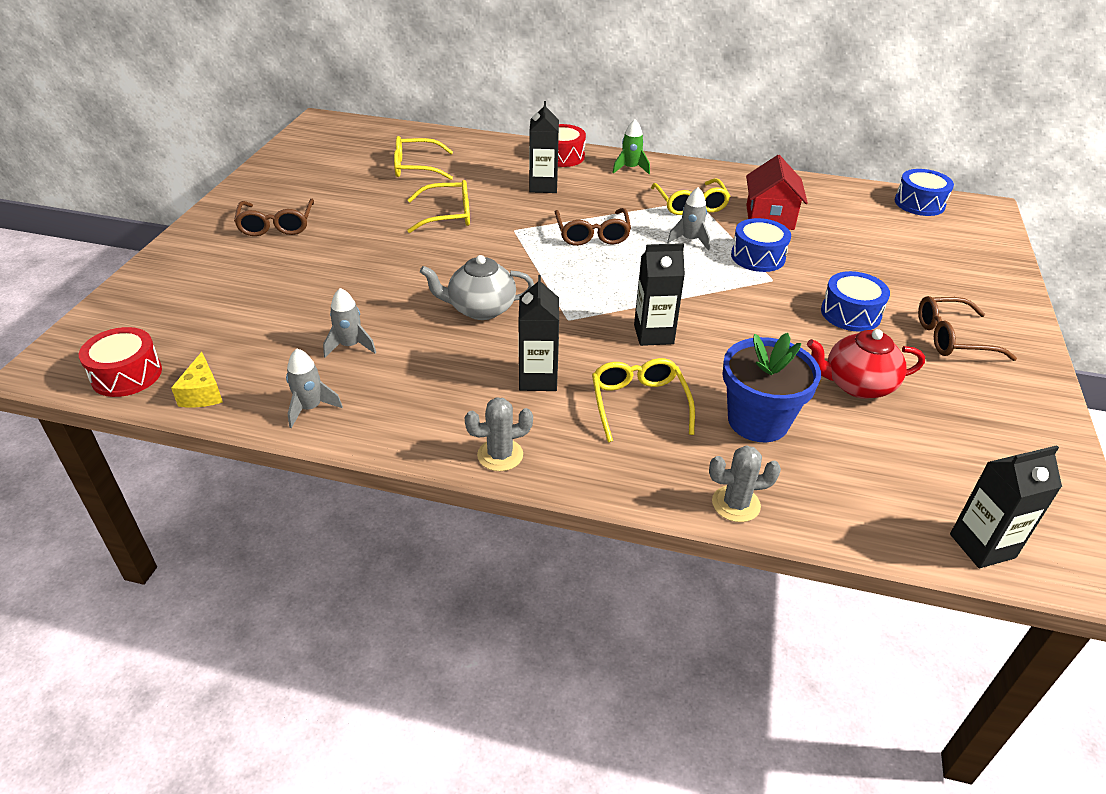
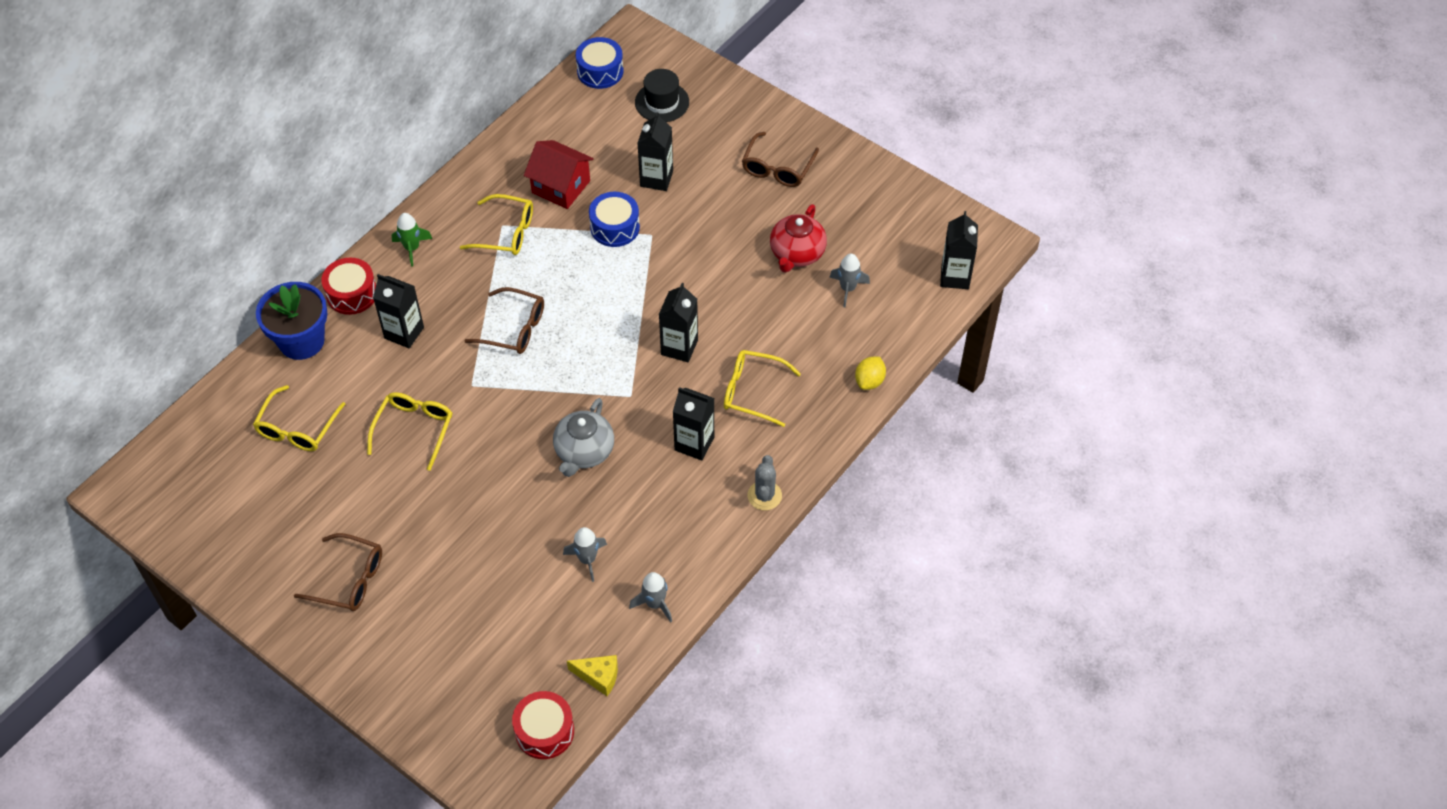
camera: 65 degrees left, 15 degrees up
grey rocket [667,187,710,250] -> grey rocket moved to [829,254,870,307]
grey cactus [709,445,781,522] -> yellow lemon [855,357,886,390]
blue flower pot [723,333,821,442] -> blue flower pot moved to [256,282,328,360]
blue drum [821,271,890,332] -> none
none -> black hat [635,69,689,122]
none -> black carton [637,112,673,191]

